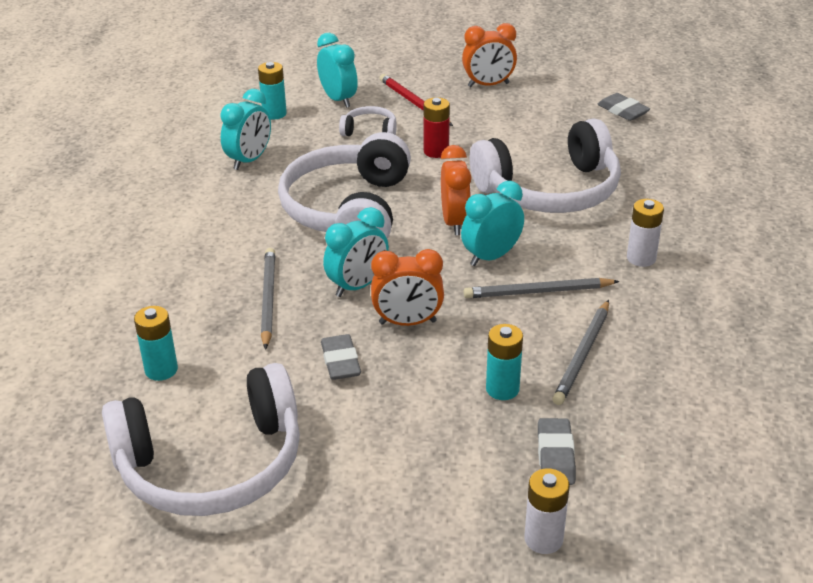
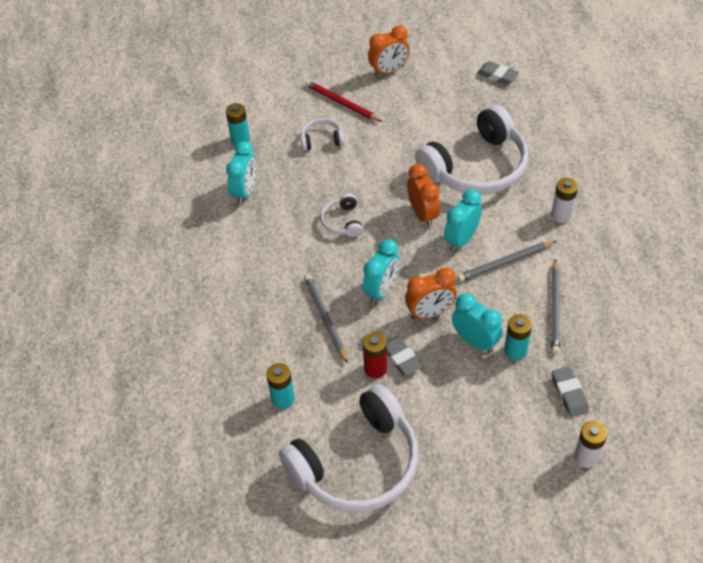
camera: 15 degrees left, 15 degrees up
white headphones [278,132,411,239] -> white headphones [320,193,363,237], size x0.43
turquoise clock [317,33,358,108] -> turquoise clock moved to [452,293,502,353]
red battery [424,97,450,158] -> red battery moved to [363,332,387,378]

